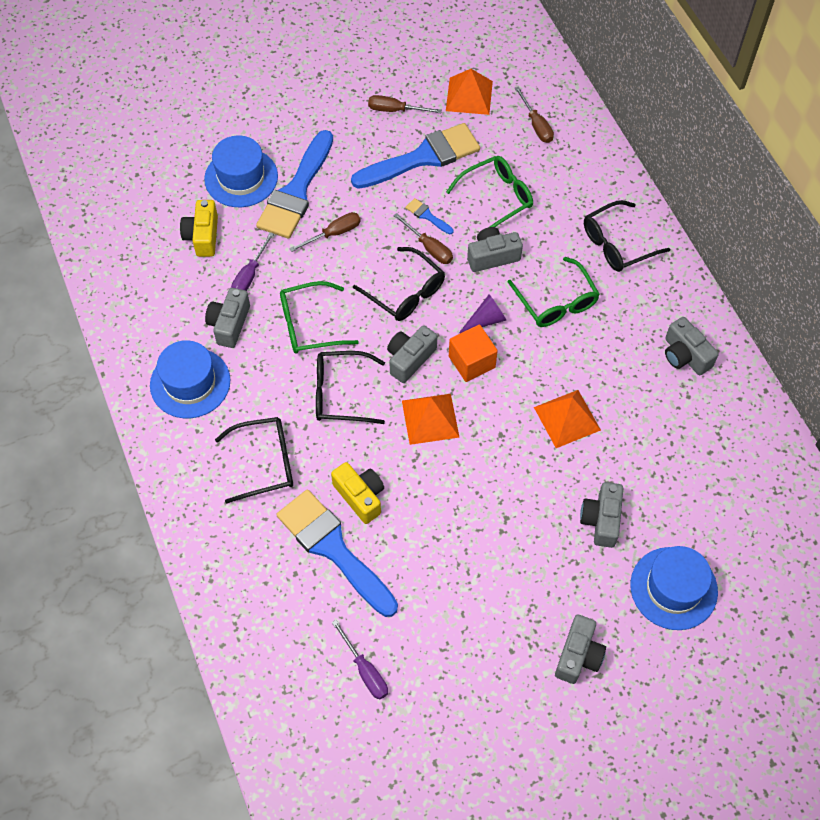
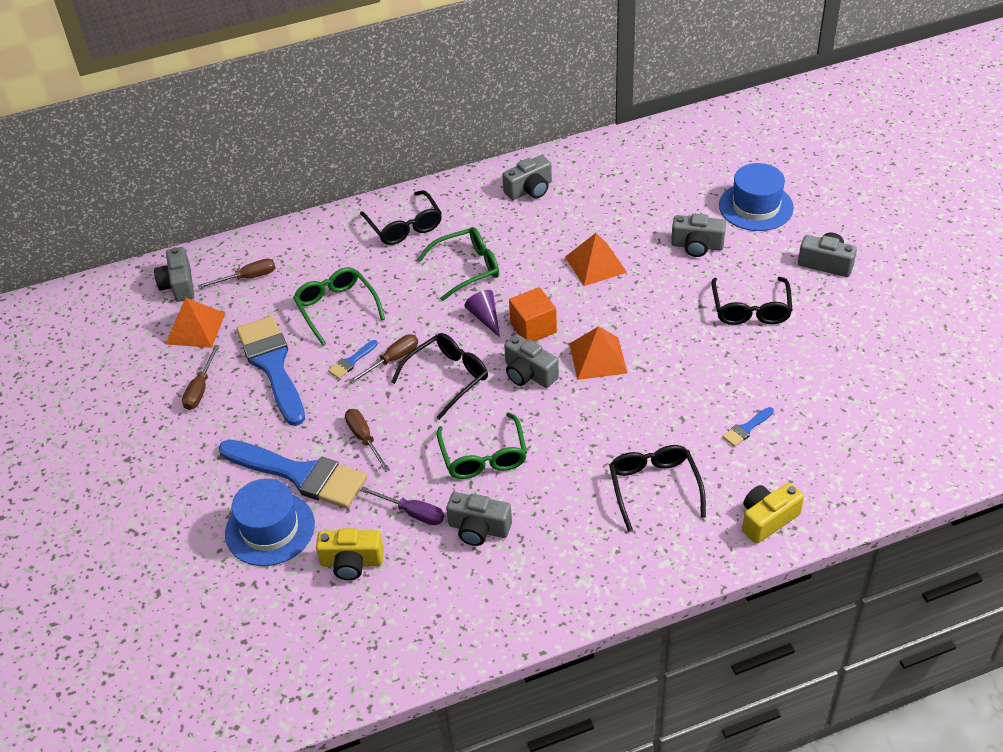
camera: 85 degrees left, 15 degrees down
blue hat [150,340,230,418] -> none
blue brush [276,489,398,617] -> blue brush [722,407,774,447], size x0.41
black glasses [316,351,385,424] -> black glasses moved to [711,277,792,325]
yellow camera [331,462,384,524] -> yellow camera moved to [742,483,804,544]
purple screwdriver [332,620,388,700] -> none
grey camera [467,227,523,272] -> grey camera moved to [154,247,194,302]

